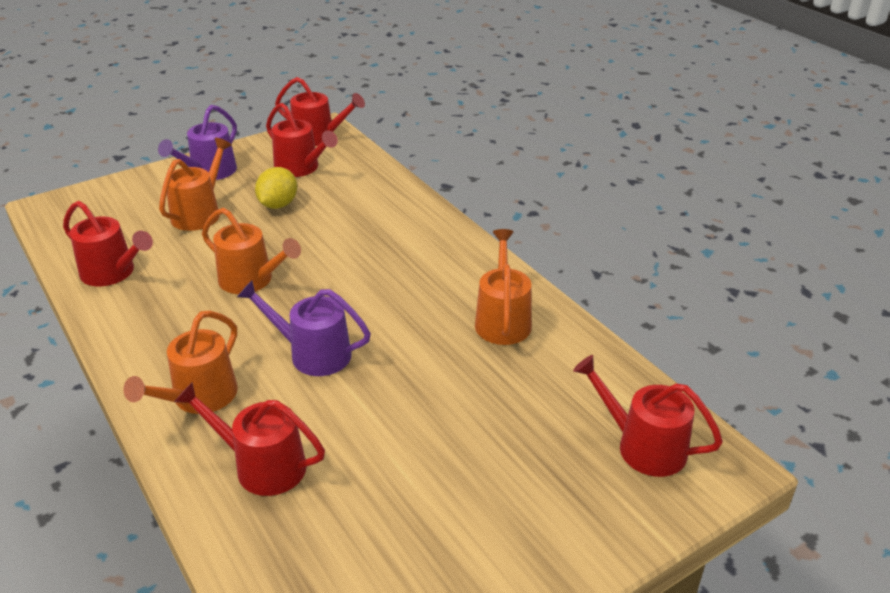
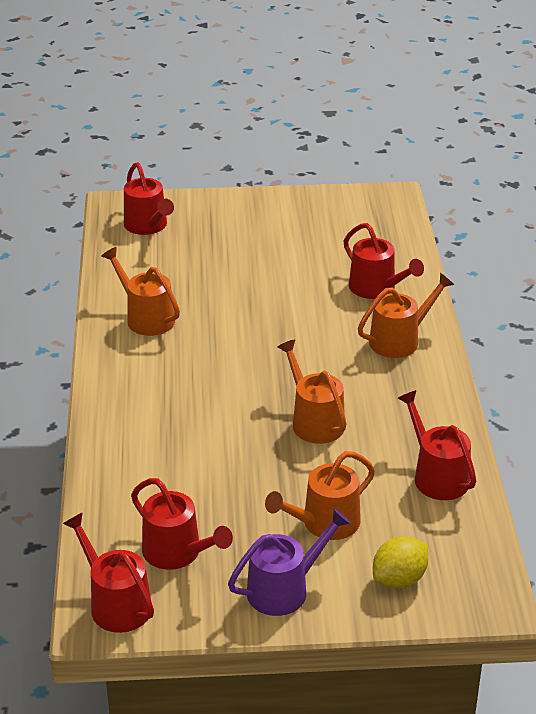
camera: 150 degrees left, 0 degrees up
purple watering can [237,280,371,376] -> none
yellow lemon [255,167,297,209] -> yellow lemon moved to [373,536,428,589]
red watering can [266,103,338,177] -> red watering can turned 150 degrees clockwise [131,478,233,570]
orange watering can [475,229,532,345] -> orange watering can turned 105 degrees clockwise [101,247,180,336]

